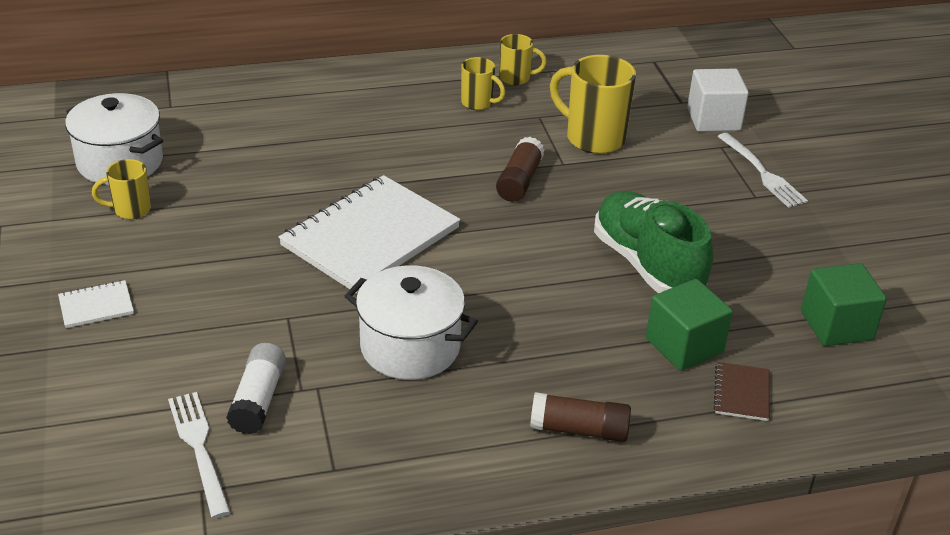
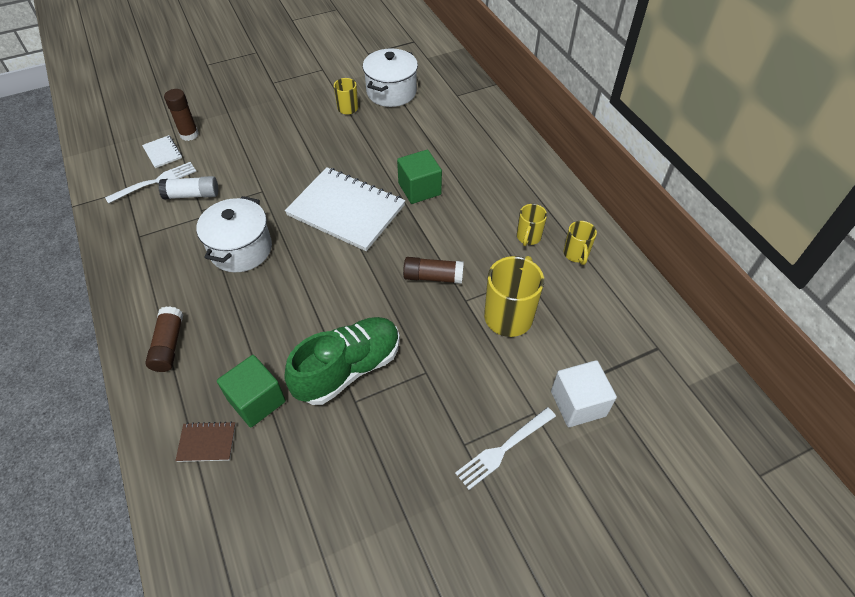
camera: 80 degrees right, 15 degrees up
white notebook [58,280,134,328] -> white notebook moved to [142,135,182,168]
green cube [801,263,887,346] -> green cube moved to [397,150,442,204]
none -> brown glue stick [164,89,199,141]

